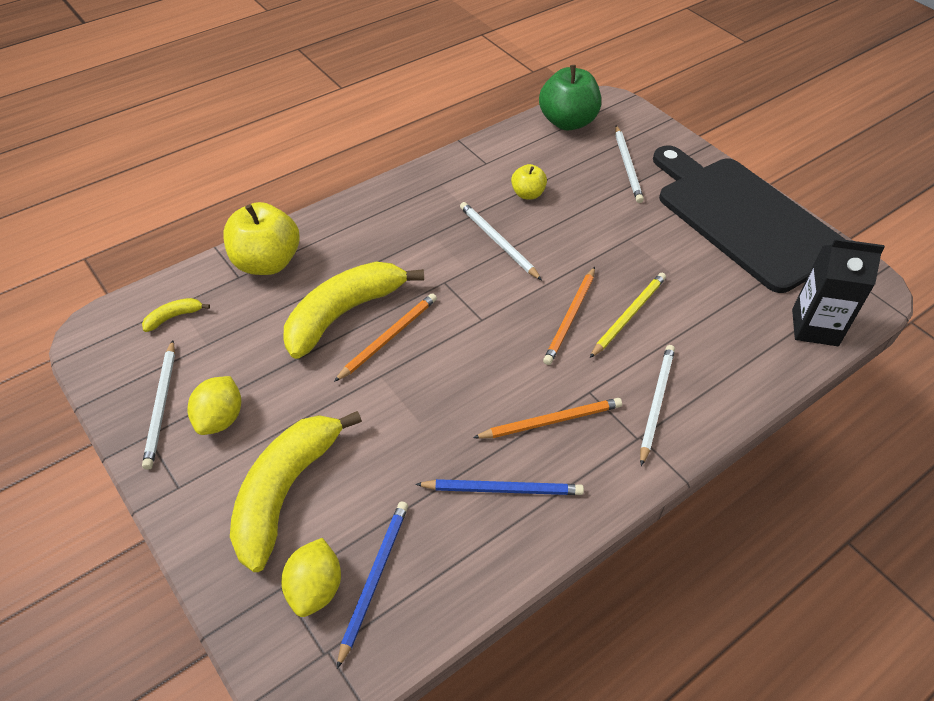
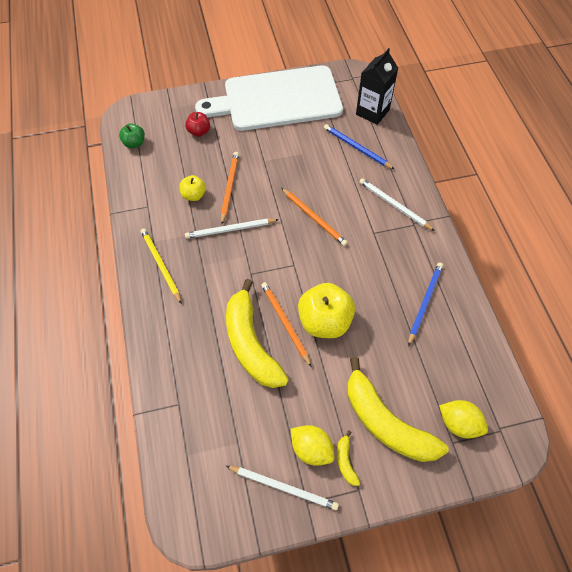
camera: 65 degrees left, 10 degrees up
yellow banana [142,298,210,332] -> yellow banana moved to [337,430,360,486]
yellow apple [223,202,299,275] -> yellow apple moved to [298,283,355,338]
blue pencil [337,501,408,669] -> blue pencil moved to [324,124,394,169]
orange pencil [473,398,622,439] -> orange pencil moved to [221,152,239,224]
green apple [539,65,601,130] -> green apple [119,123,145,148], size x0.53
yellow pencil [590,273,666,358] -> yellow pencil moved to [141,228,182,304]
white pencil [615,126,644,203] -> red apple [185,112,210,137]
black cutting board [653,146,846,293] -> white cutting board [195,65,343,131]

